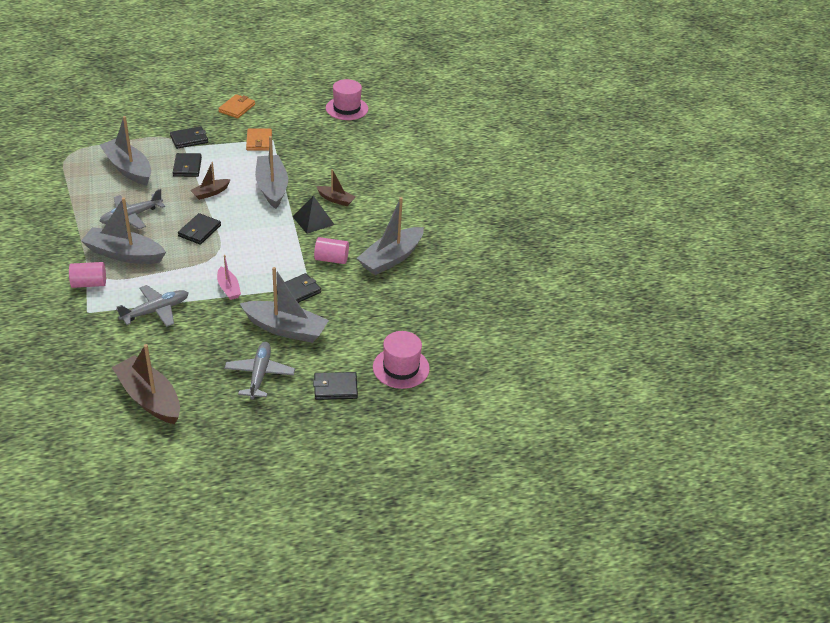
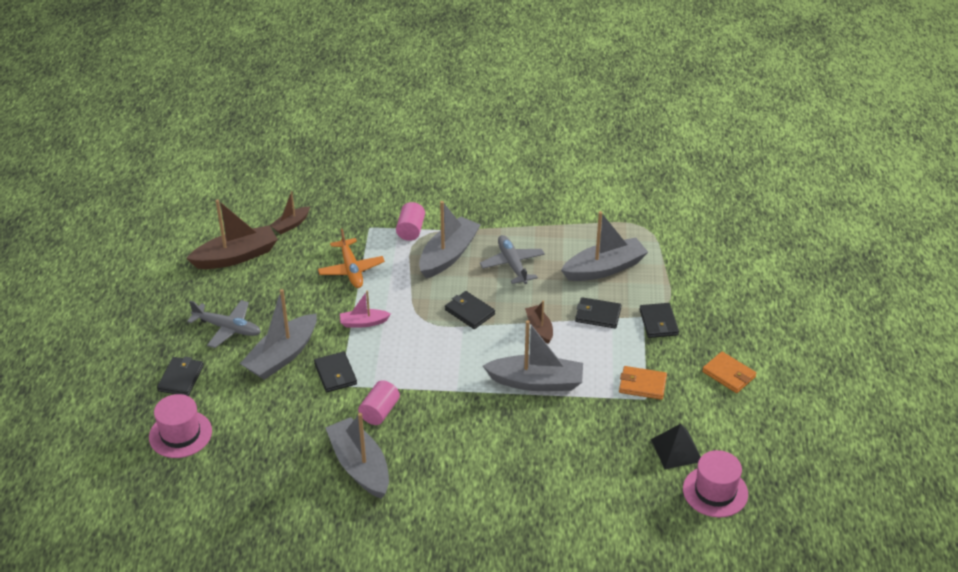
camera: 110 degrees right, 0 degrees up
grey plane [116,285,189,327] -> orange plane [318,229,385,288]
black pyramid [292,196,335,234] -> black pyramid moved to [651,424,701,469]
brown boat [316,169,355,206] -> brown boat moved to [270,191,310,234]

